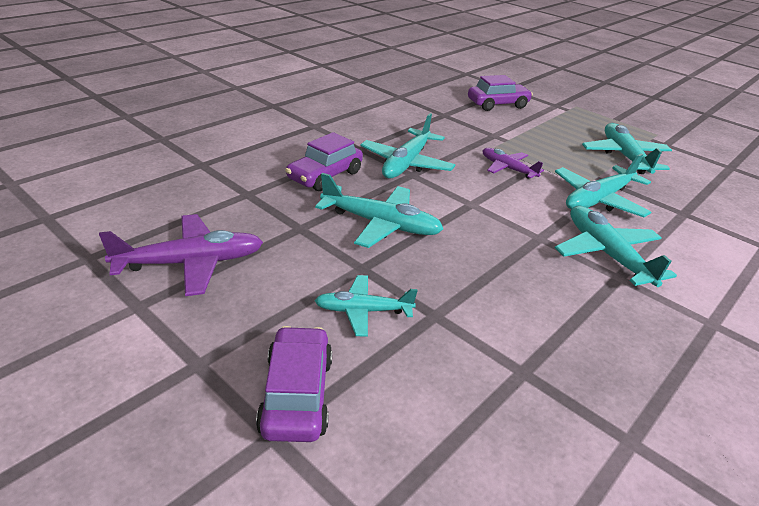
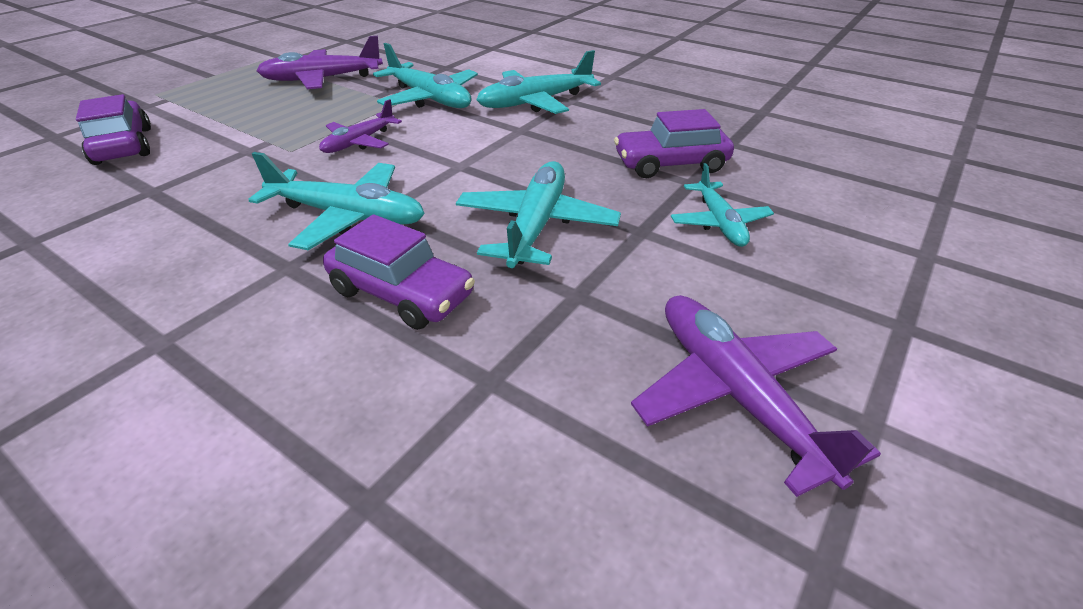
camera: 95 degrees left, 5 degrees up
purple car [256,326,332,442] -> purple car moved to [614,109,734,178]
turquoise plane [582,123,672,174] -> purple plane [257,36,383,89]

